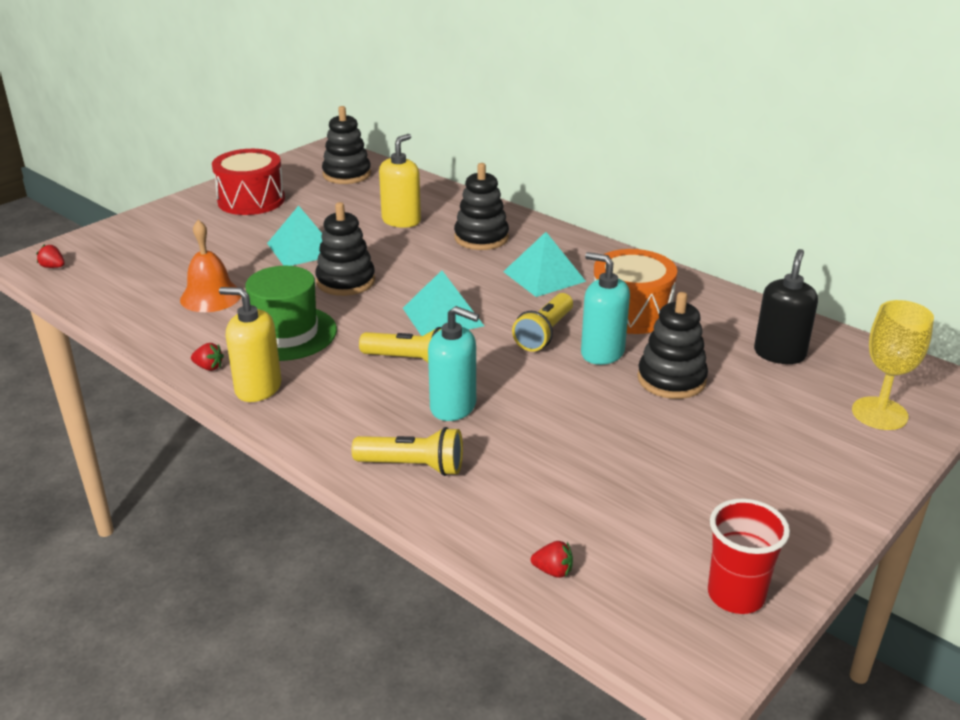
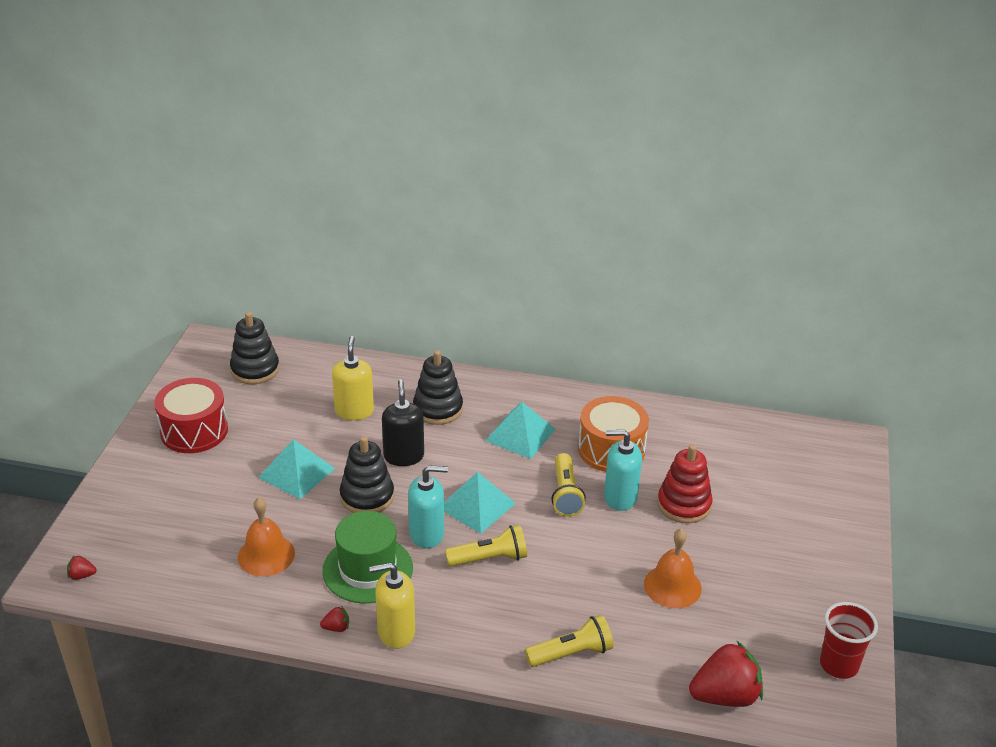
camera: 30 degrees left, 5 degrees up
turquoise soap dispenser [428,306,479,421] -> turquoise soap dispenser moved to [408,465,448,548]
red strawberry [531,541,573,578] -> red strawberry [689,641,763,707], size x2.38
black stacking toy [637,292,708,399] -> red stacking toy [657,444,713,523]
black soap dispenser [754,249,818,364] -> black soap dispenser moved to [382,379,424,466]
yellow goblet [852,300,934,430] -> none
none -> orange bell [644,529,702,608]

